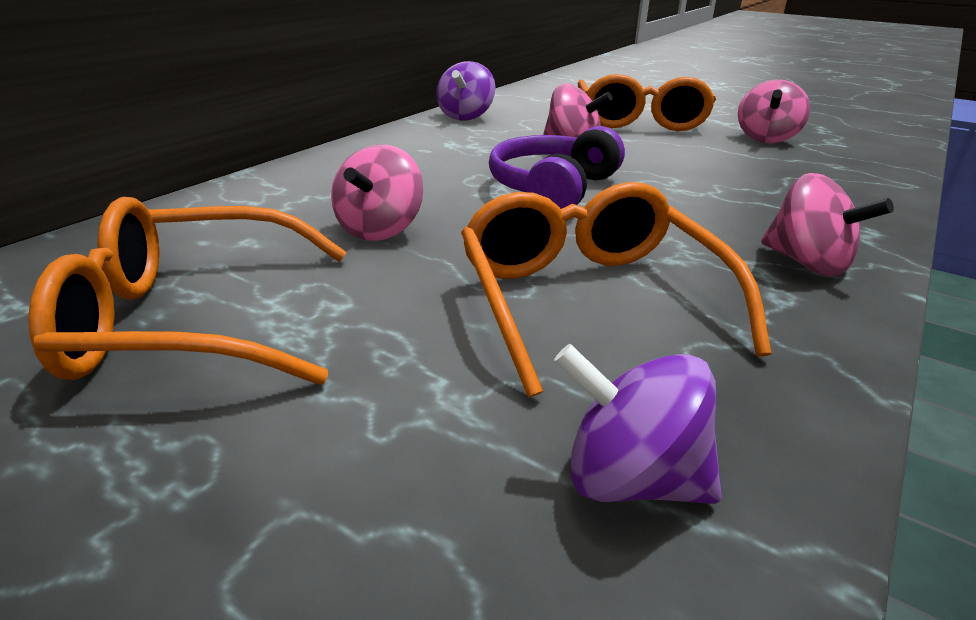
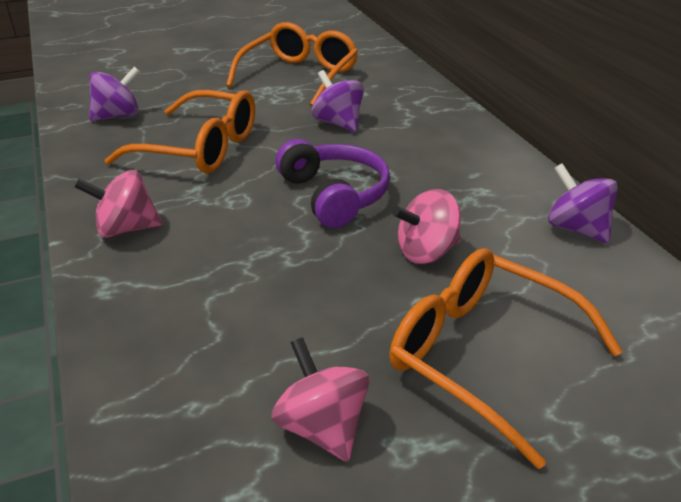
camera: 125 degrees right, 5 degrees up
pink spinning top [331,144,423,241] -> purple spinning top [312,70,364,132]

